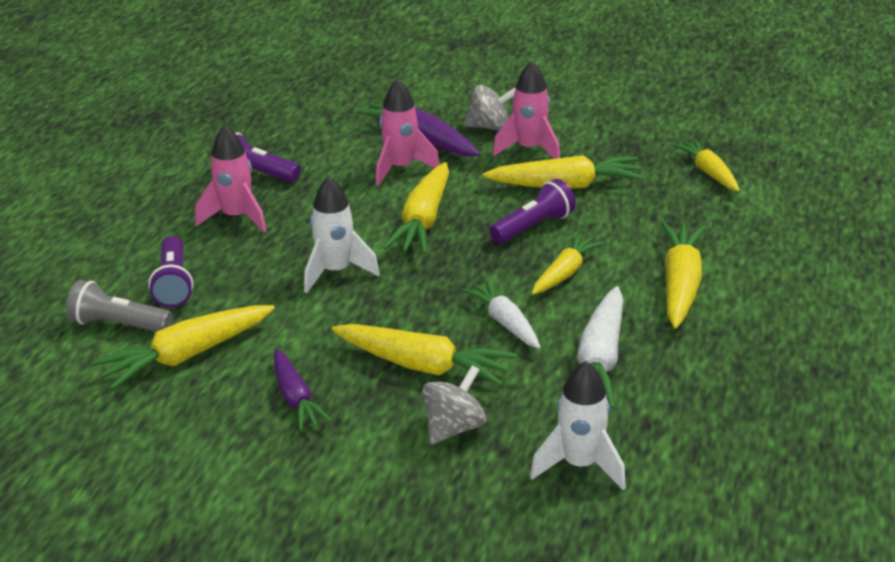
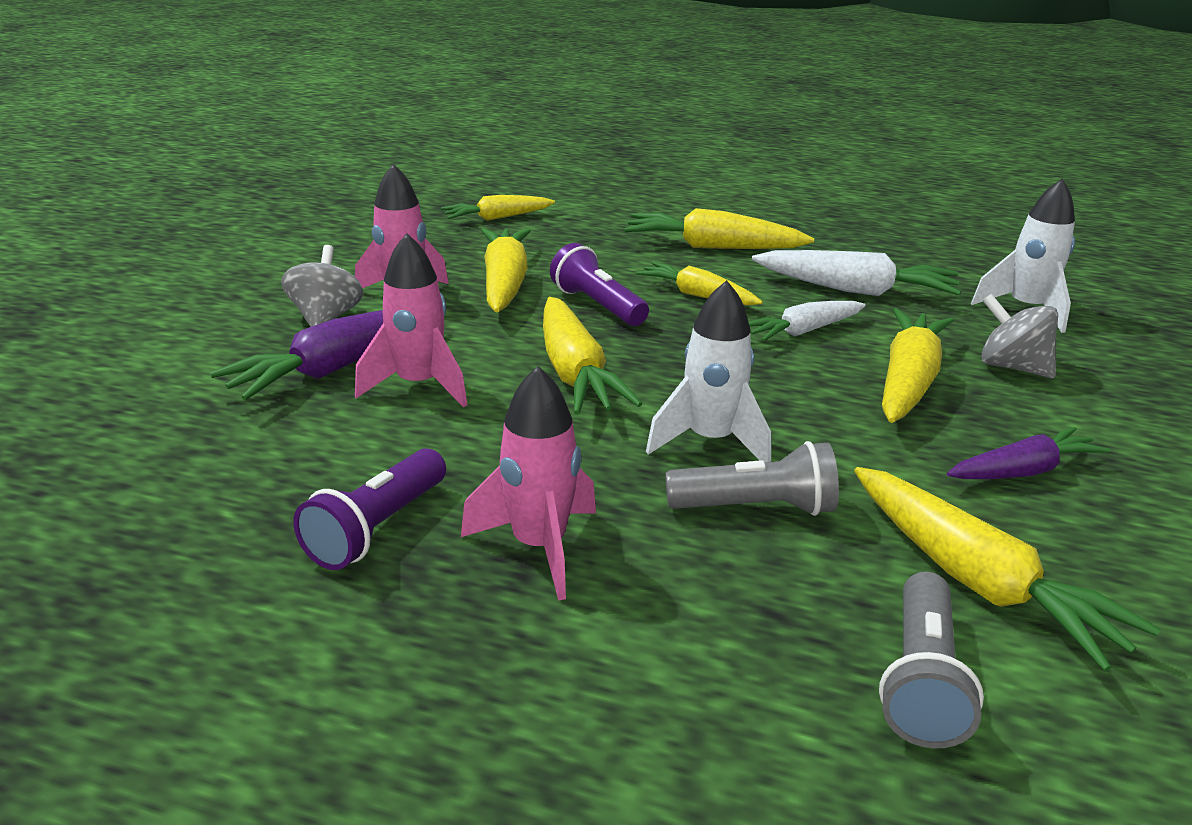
camera: 90 degrees left, 5 degrees down
purple flashlight [148,236,193,307] -> none
yellow carrot [383,162,449,254] -> yellow carrot turned 60 degrees clockwise [543,297,642,415]
none -> grey flashlight [665,441,839,516]

